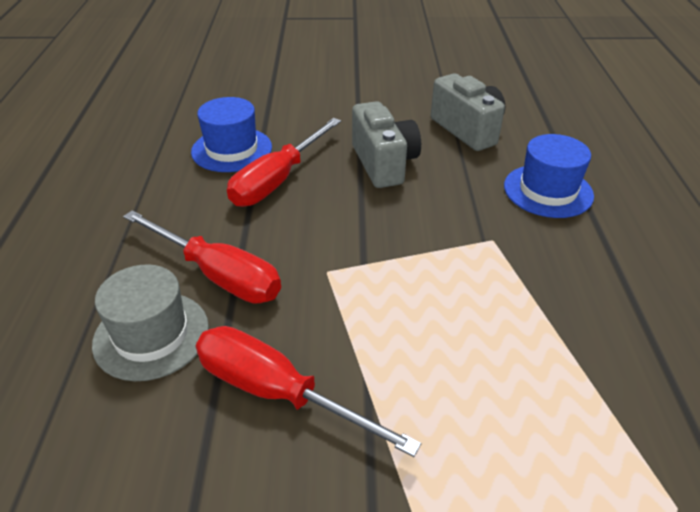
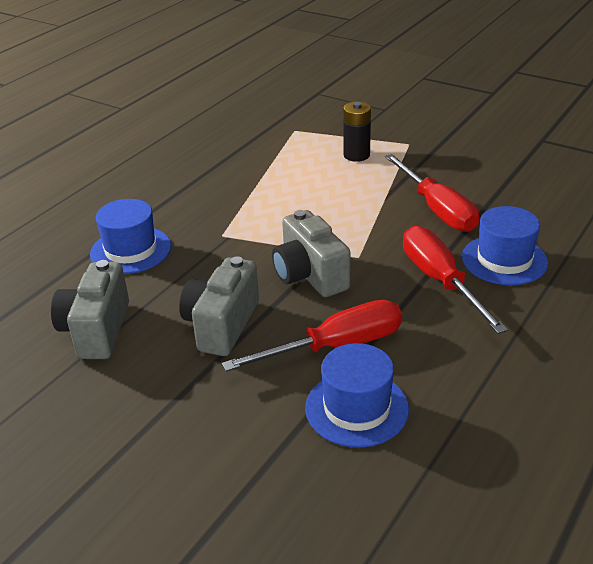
camera: 145 degrees left, 5 degrees down
grey hat [92,264,209,381] -> blue hat [462,206,548,285]
none -> grey camera [272,210,351,297]
none -> black battery [343,102,371,162]

